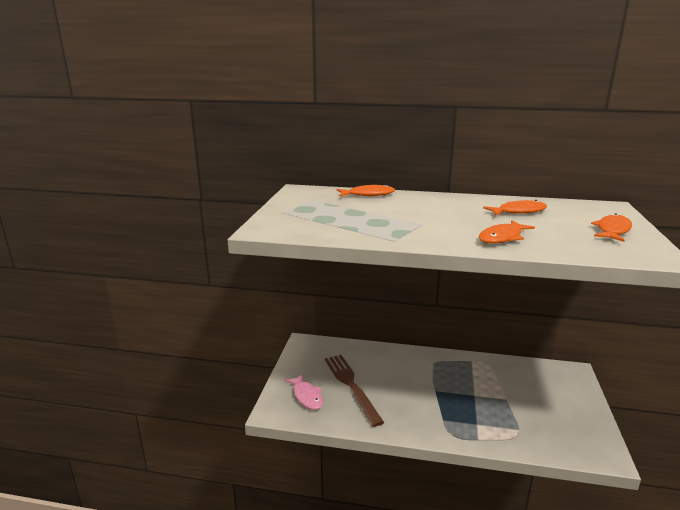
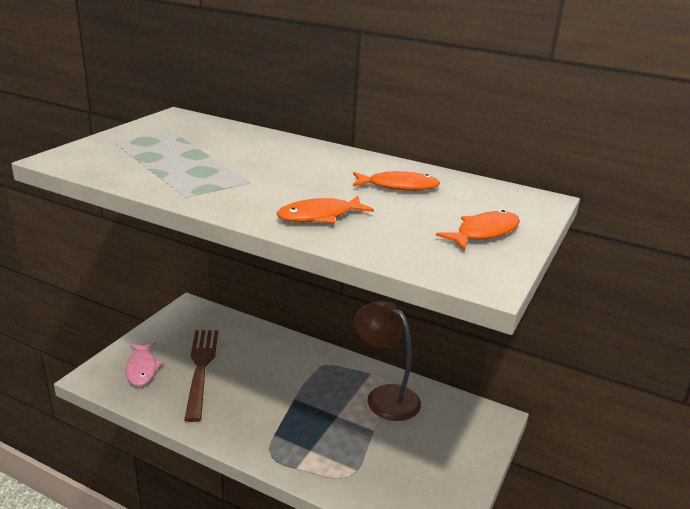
camera: 15 degrees right, 5 degrees up
orange fish [337,185,395,196] -> none
none -> brown lamp [354,301,421,421]

